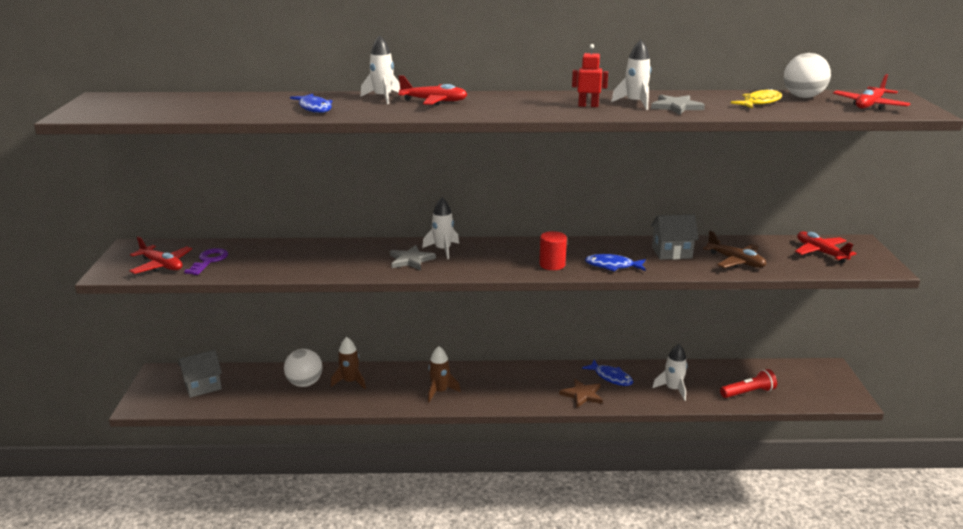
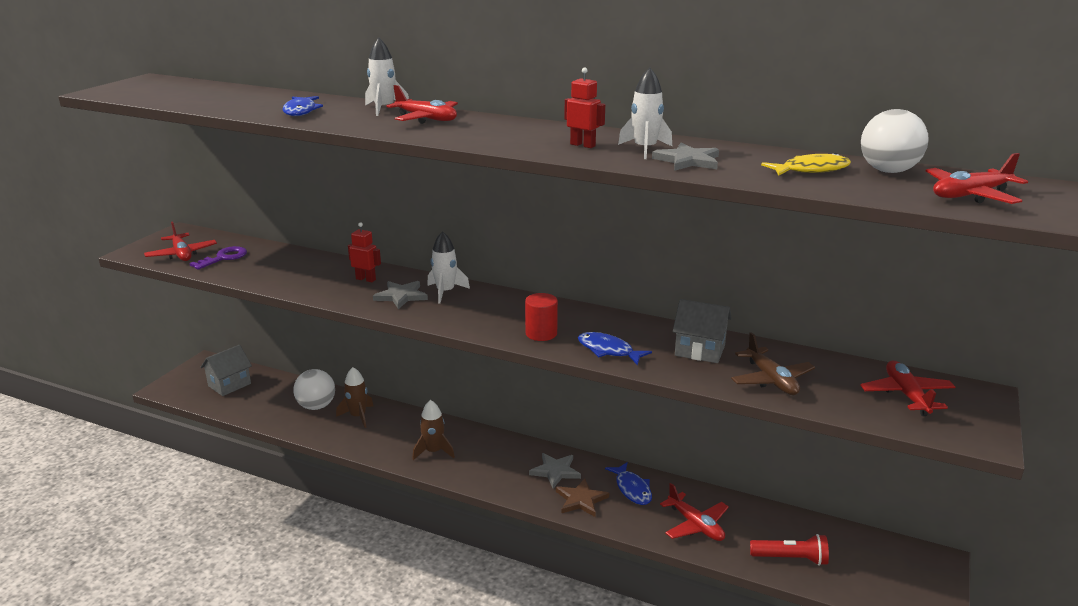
camera: 25 degrees right, 0 degrees up
grey house [179,350,222,398] -> grey house turned 45 degrees counterclockwise [201,345,252,396]
white rocket [652,344,688,401] -> red plane [660,483,729,541]
none -> red robot [348,222,381,282]
none -> grey star [529,453,581,488]

